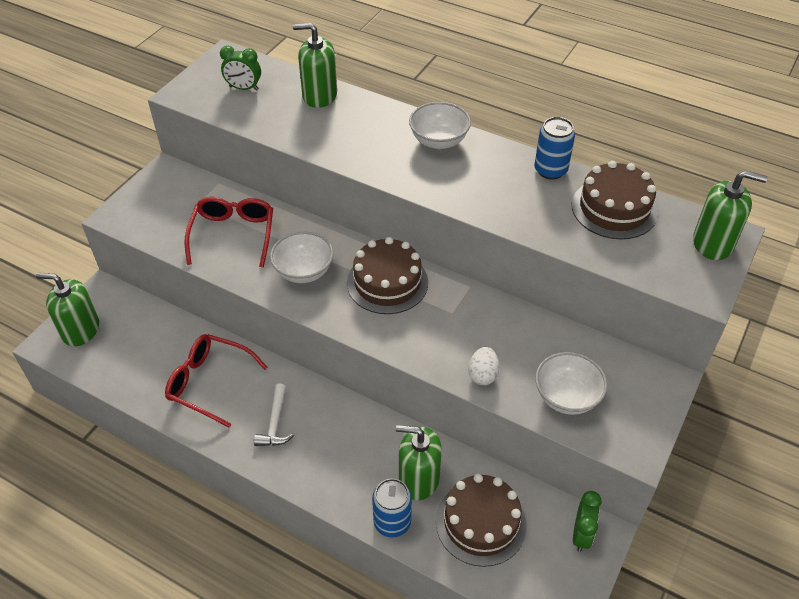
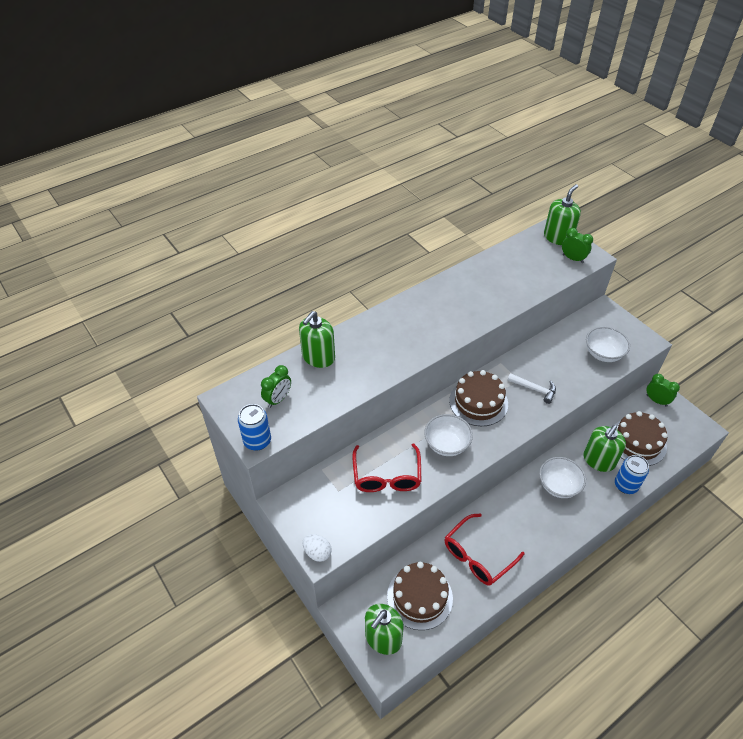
camera: 65 degrees left, 0 degrees up
red glasses [184,197,273,268] -> red glasses turned 120 degrees counterclockwise [352,443,421,492]
white hammer [254,384,294,446] -> white hammer moved to [507,373,556,404]
white bowl [409,102,471,149] -> white bowl moved to [539,457,586,498]
white egg [468,347,499,385] -> white egg moved to [303,534,332,562]
blue can [534,117,575,180] -> blue can moved to [238,404,271,451]
brown cake [572,161,658,239] -> brown cake moved to [387,562,453,630]
none -> green clock [562,228,593,263]

